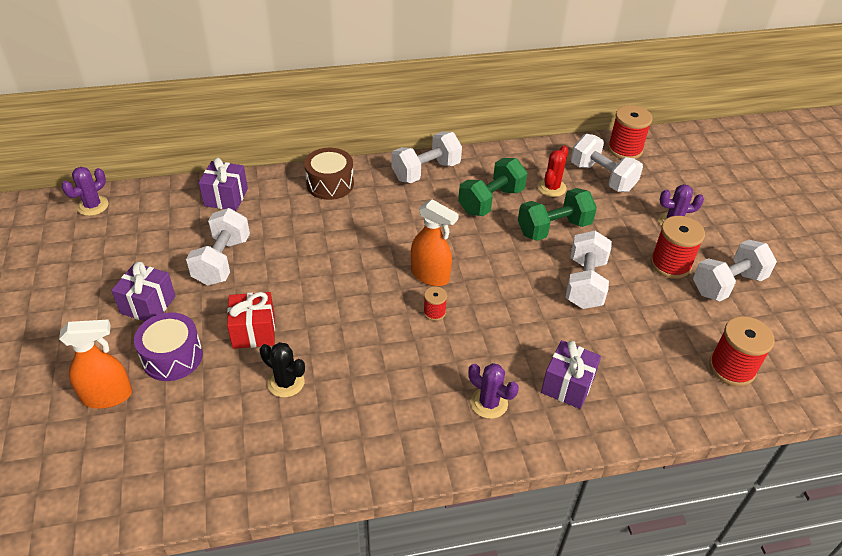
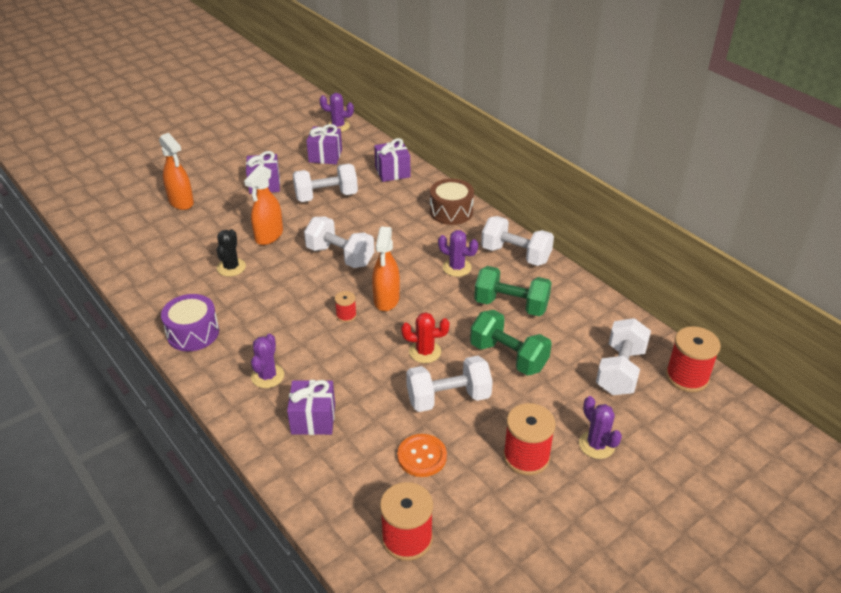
camera: 65 degrees right, 5 degrees down
purple drum [134,312,203,381] -> purple drum moved to [161,294,219,351]
red gift [227,292,275,349] -> orange spray bottle [244,165,283,245]
red cactus [538,146,568,197] -> red cactus moved to [401,312,449,363]
white dumbbell [693,240,777,301] -> white dumbbell moved to [304,217,374,268]
none -> purple gift [306,124,342,164]
none -> orange button [397,434,447,477]
none -> purple cactus [438,230,478,277]

